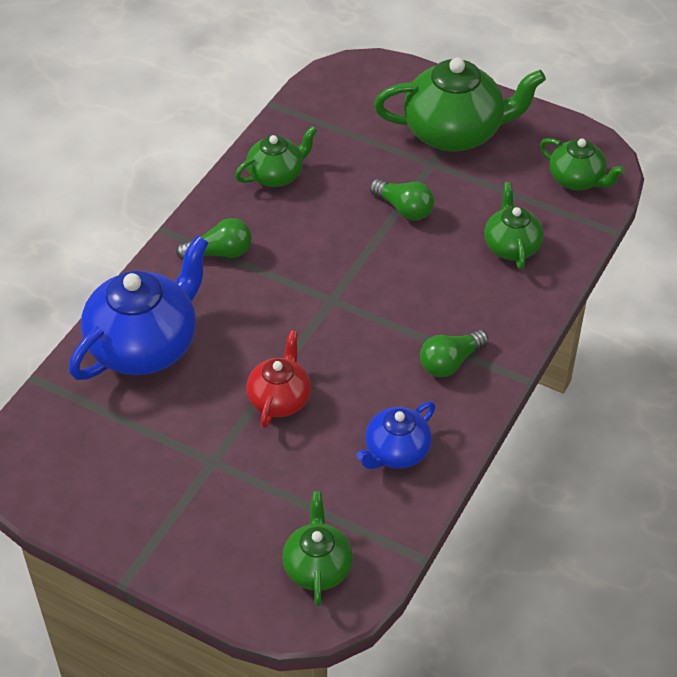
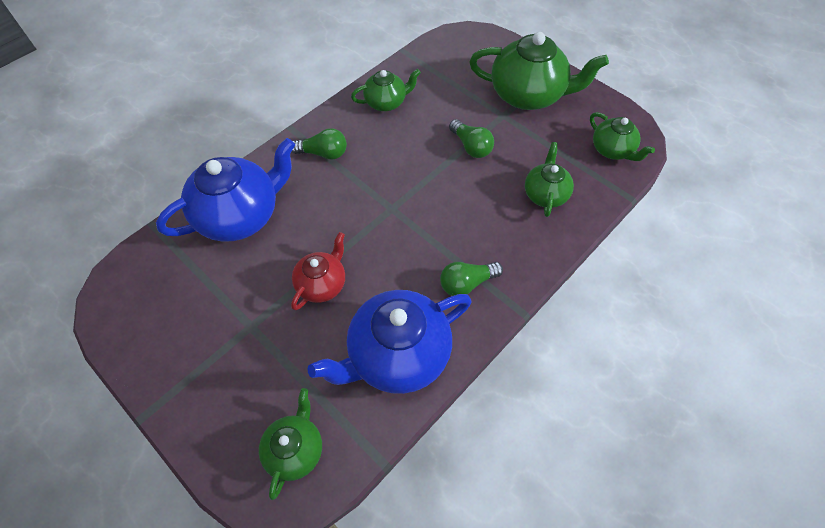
camera: 15 degrees right, 10 degrees up
blue teapot [356,402,436,469] -> blue teapot [307,290,471,394], size x1.81

